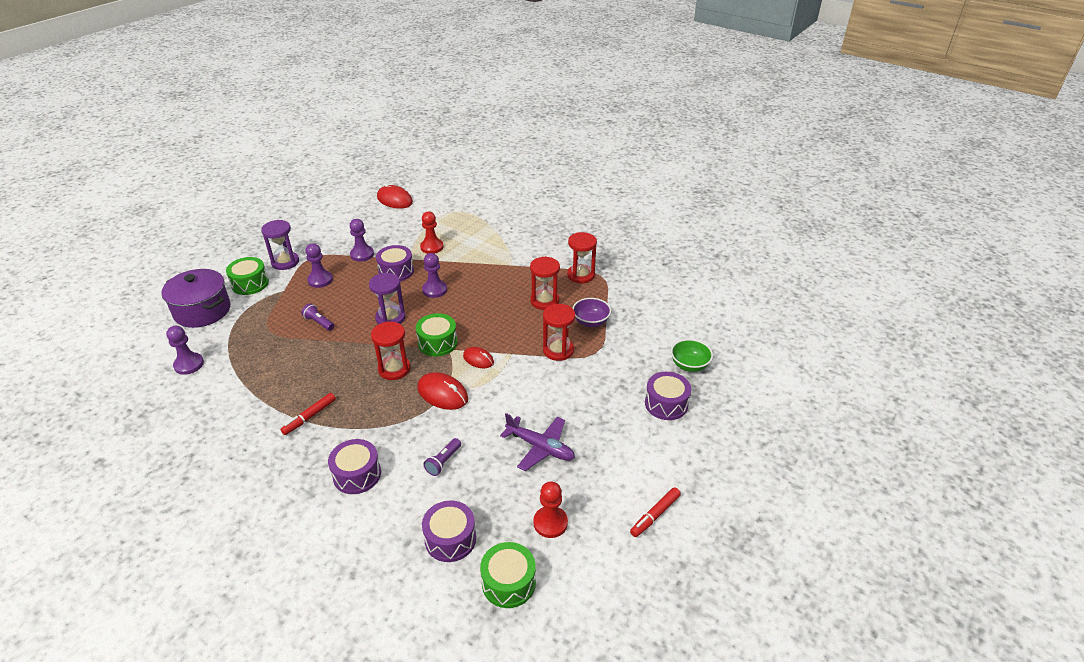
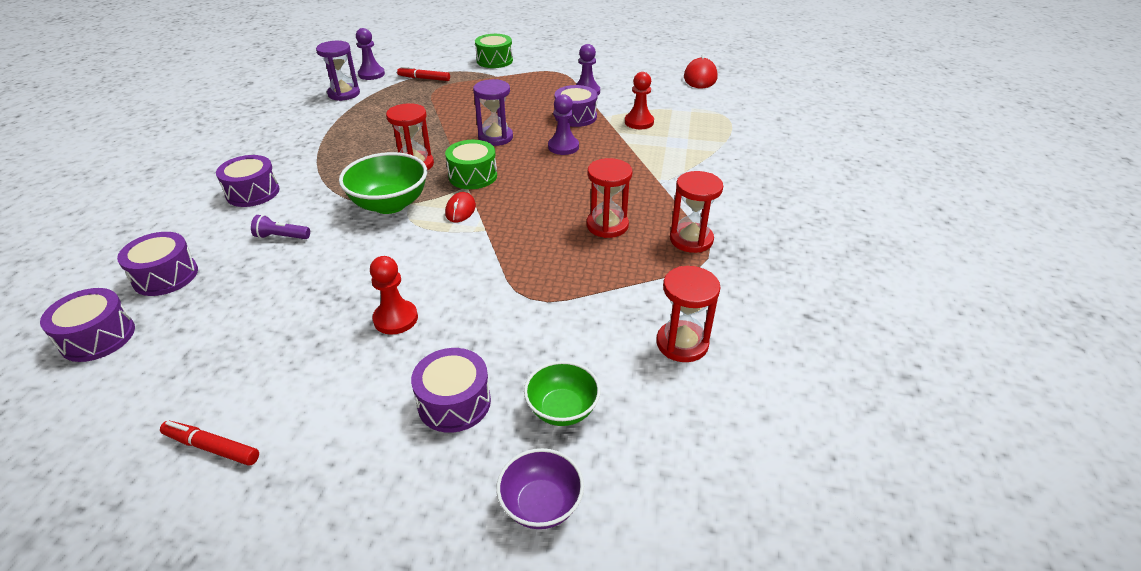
camera: 65 degrees right, 0 degrees up
purple pot [161,269,230,328] -> none
purple hourglass [261,220,299,270] -> purple hourglass moved to [316,41,360,101]
red marker [280,393,336,435] -> red marker moved to [397,66,450,81]
purple flashlight [301,303,334,331] -> none
purple pawn [305,243,333,288] -> none
red mouse [417,372,468,410] -> green bowl [339,152,427,214]
green drum [480,542,536,608] -> purple drum [40,288,135,362]
purple plane [500,413,575,471] -> none
red pawn [533,482,568,538] -> red pawn moved to [370,256,418,335]
red hourglass [543,304,575,361] -> red hourglass moved to [656,266,720,362]
purple bowl [572,298,611,327] -> purple bowl moved to [496,448,584,529]

